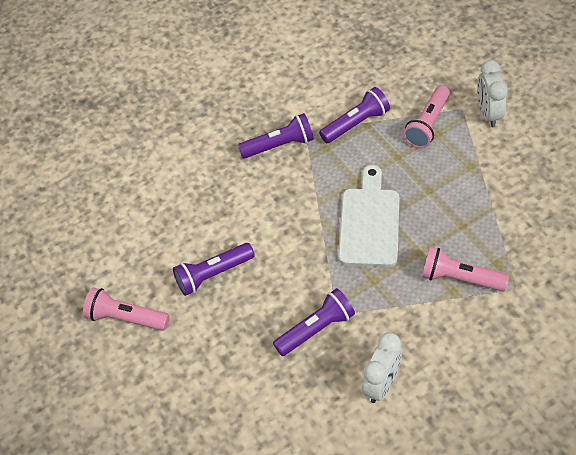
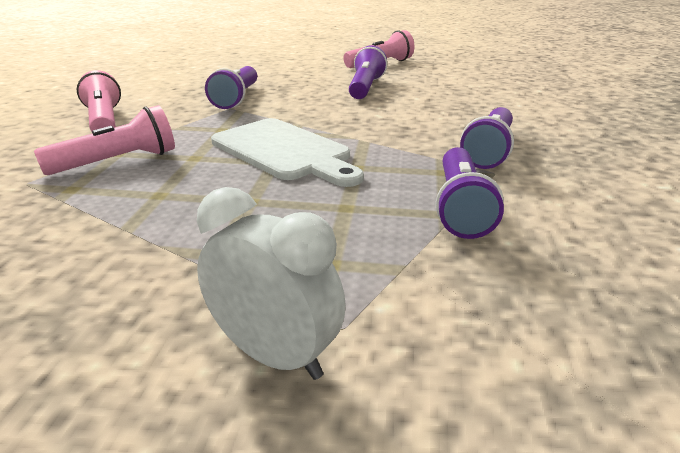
camera: 125 degrees right, 25 degrees down
white clock [362,332,402,403] -> none
pink flashlight [403,85,450,148] -> pink flashlight moved to [77,70,121,132]

